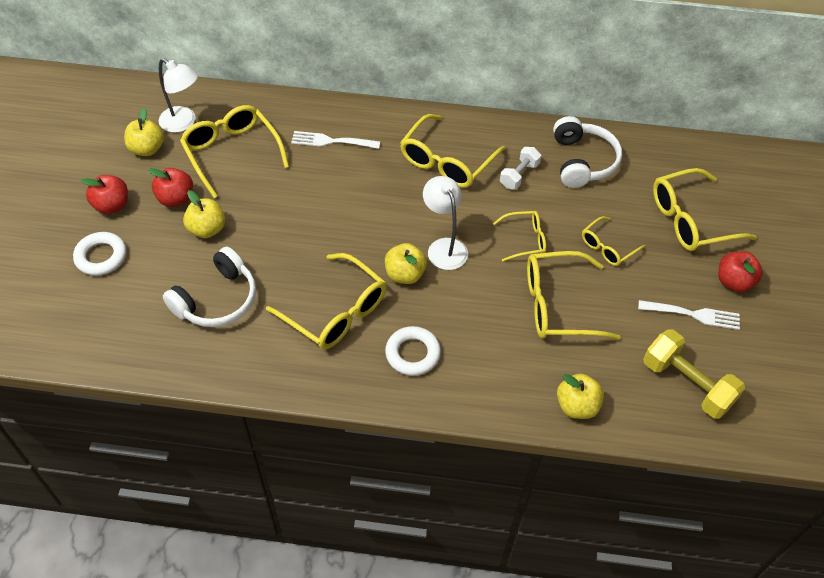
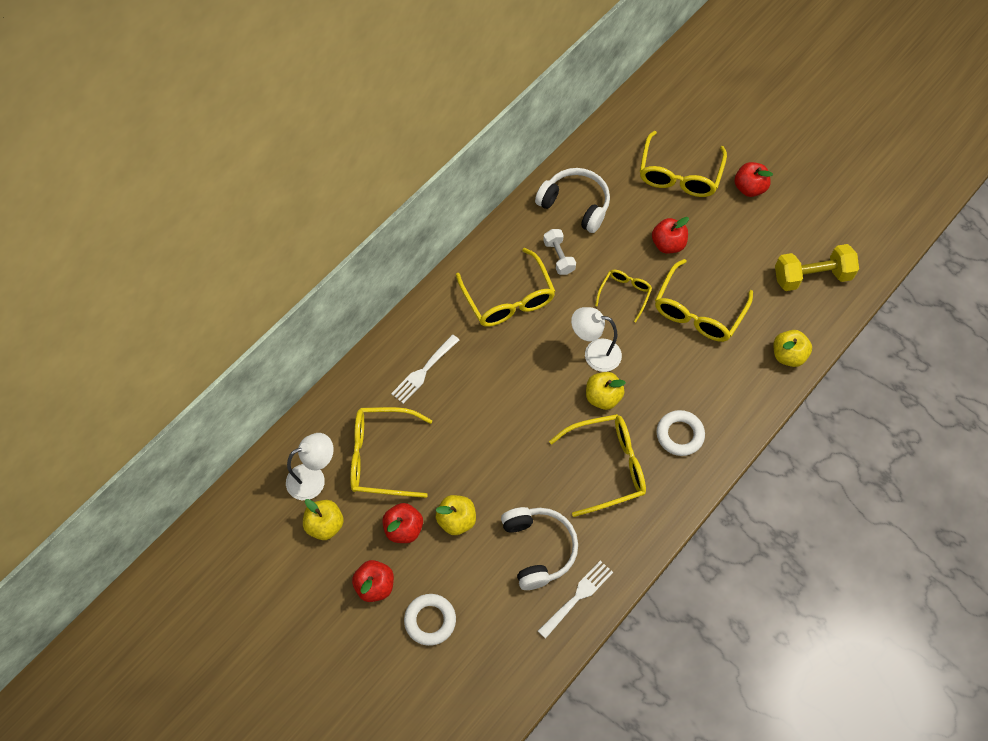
camera: 55 degrees left, 10 degrees up
yellow glasses [582,216,645,266] -> red apple [652,217,689,254]
white fork [638,300,740,330] -> white fork moved to [538,561,613,639]

